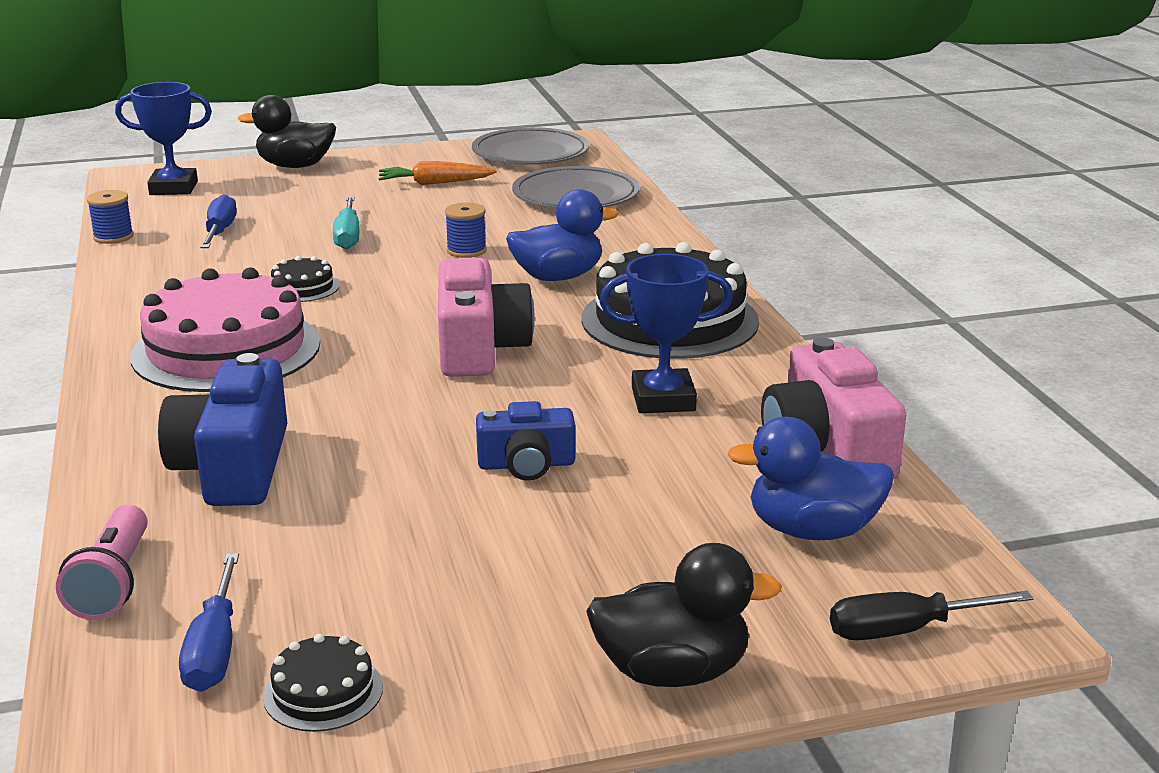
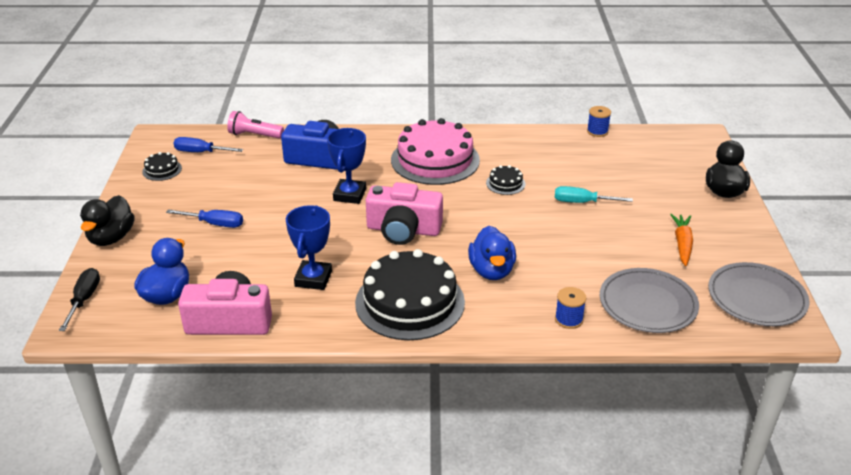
camera: 105 degrees right, 10 degrees up
blue trophy [115,82,212,195] -> blue trophy moved to [327,128,366,204]
blue screwdriver [200,194,237,248] -> blue screwdriver moved to [166,209,243,228]
blue spool [445,203,487,258] -> blue spool moved to [555,287,586,329]
blue camera [476,401,575,481] -> none

